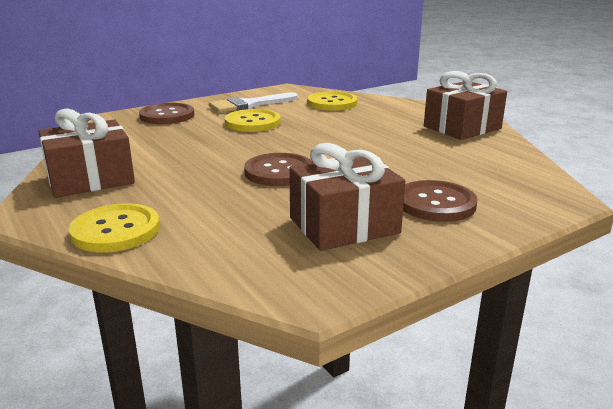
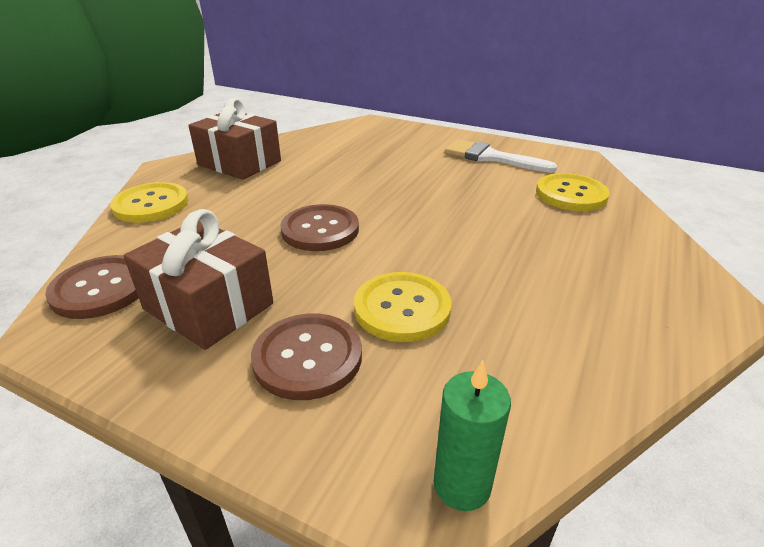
camera: 60 degrees right, 10 degrees up
brown button [139,103,195,124] -> brown button moved to [45,255,138,319]
yellow button [225,109,281,132] -> yellow button moved to [354,272,452,342]
brown gift [424,71,507,140] -> none
none -> green candle [434,360,511,511]

